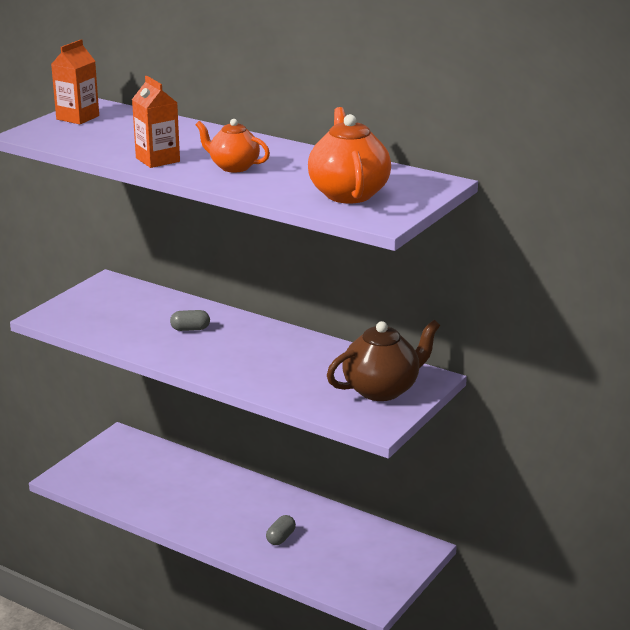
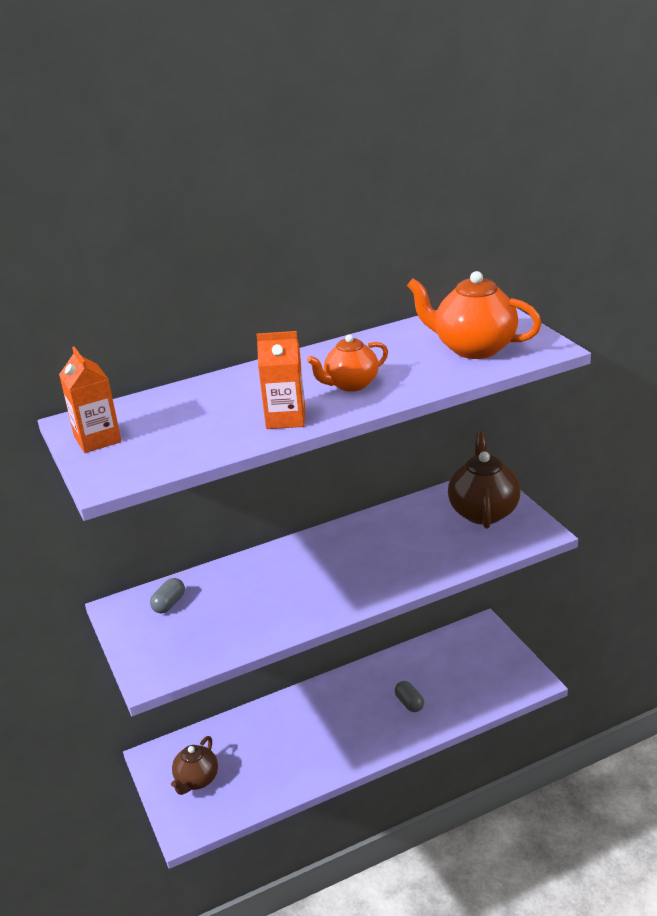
camera: 55 degrees left, 5 degrees up
grey capsule [170,310,210,331] -> grey capsule moved to [150,578,185,613]
none -> brown teapot [171,736,218,795]

